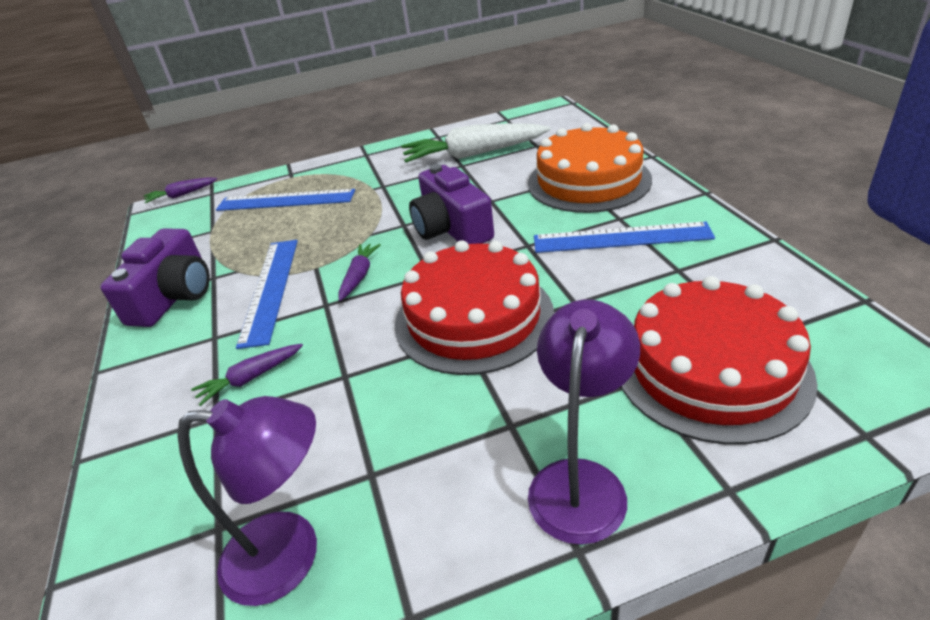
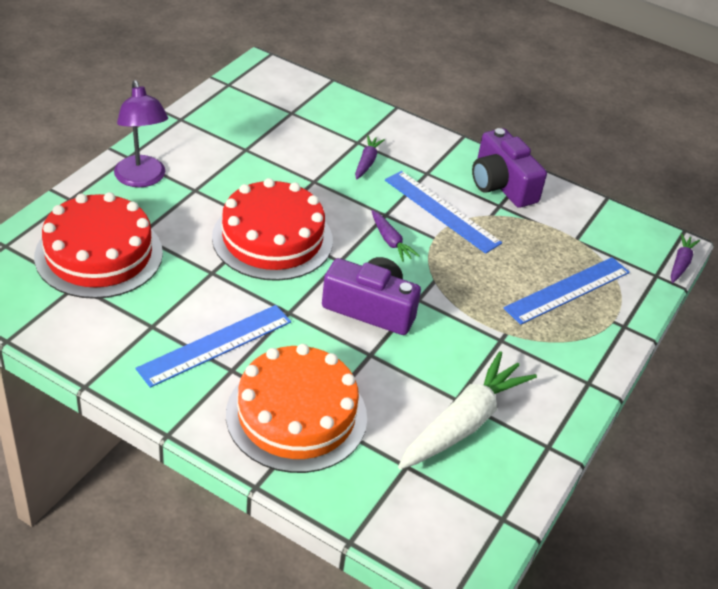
camera: 130 degrees right, 5 degrees up
purple lamp [178,396,317,606] -> none

